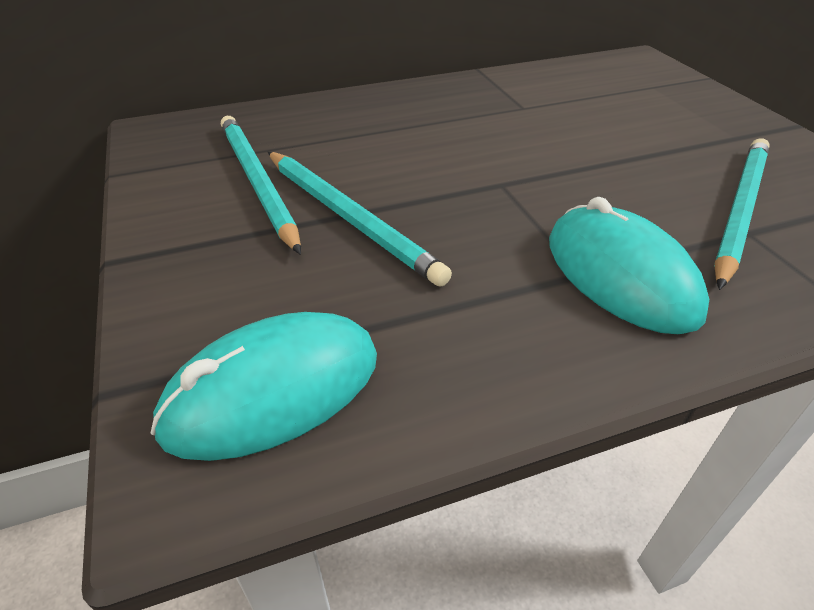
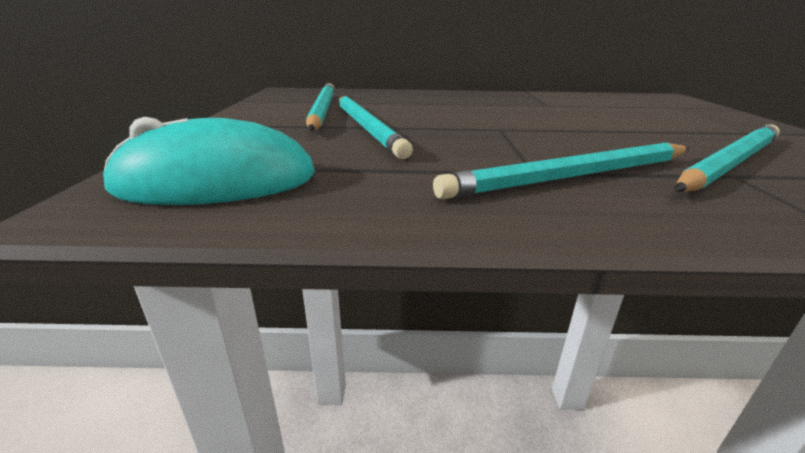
camera: 20 degrees right, 15 degrees down
turquoise mouse [549,197,709,334] -> turquoise pencil [433,142,690,199]

